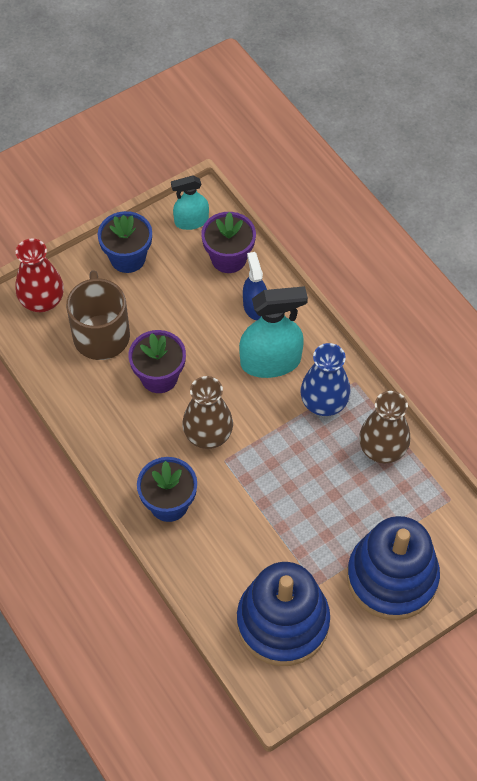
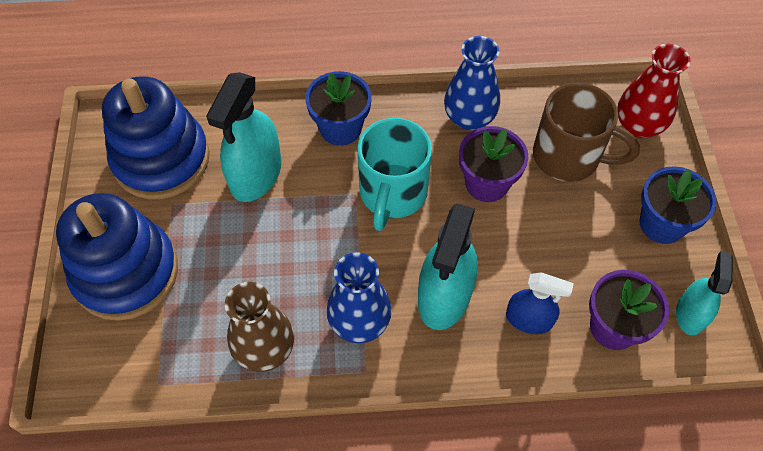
camera: 120 degrees right, 0 degrees up
brown vase [183,376,233,449] -> turquoise mug [357,118,432,231]
none -> turquoise spray bottle [206,72,282,202]
none -> blue vase [444,36,500,130]

